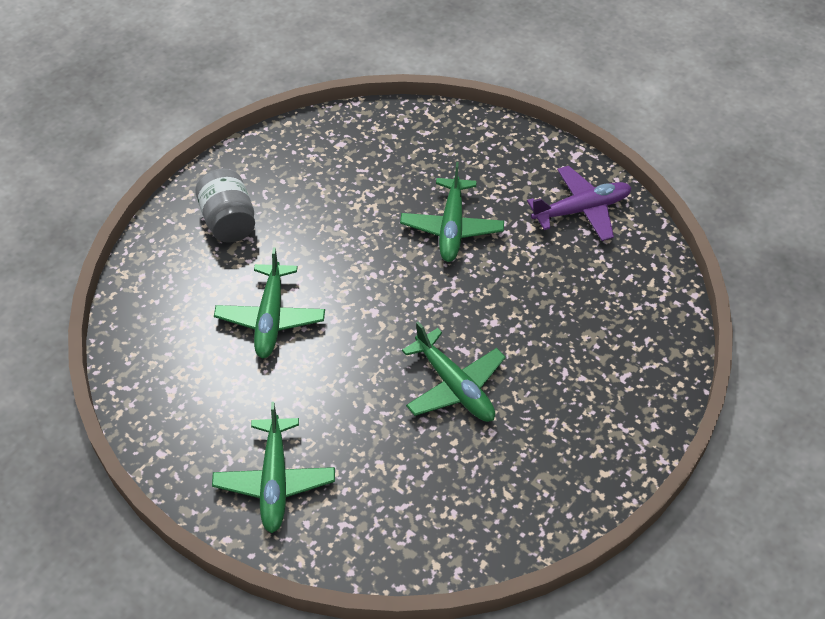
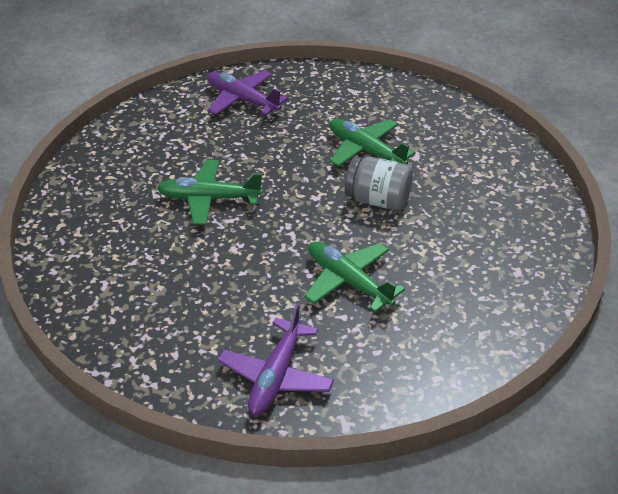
camera: 130 degrees right, 10 degrees down
grey jar [195,169,255,243] -> grey jar moved to [345,156,413,211]
green plane [212,402,335,533] -> purple plane [207,70,288,115]

